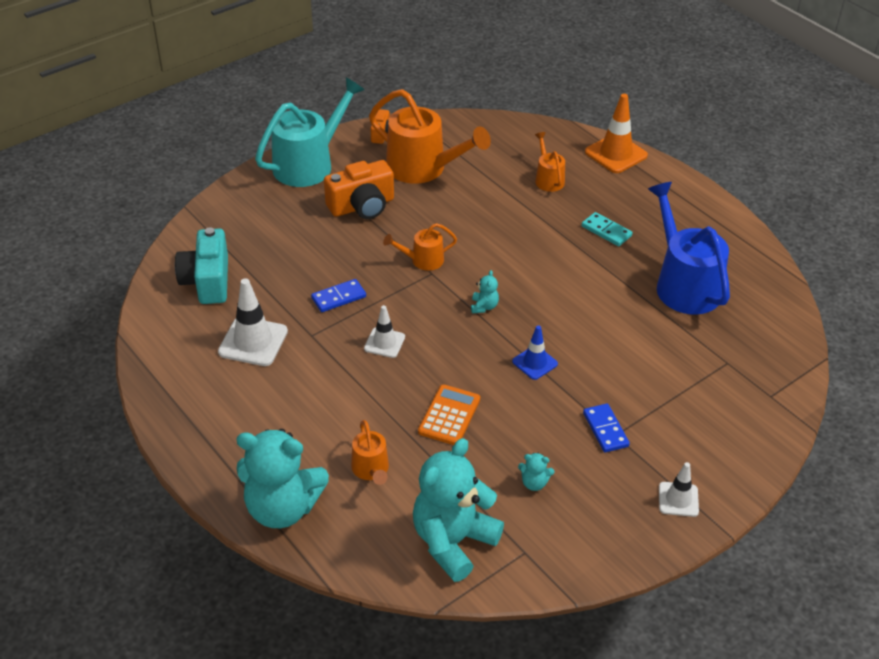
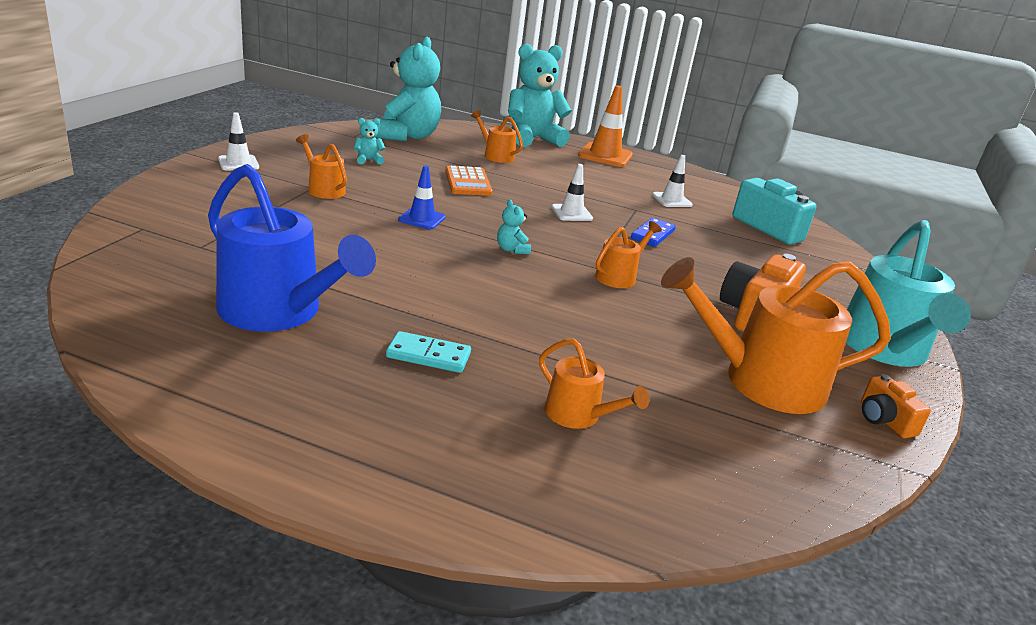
camera: 145 degrees right, 15 degrees down
white traffic cone [218,278,288,366] -> white traffic cone [652,155,693,207], size x0.61
blue domino [583,404,630,453] -> orange watering can [296,134,347,199]
orange traffic cone [585,94,648,173] -> orange traffic cone moved to [578,85,633,167]

